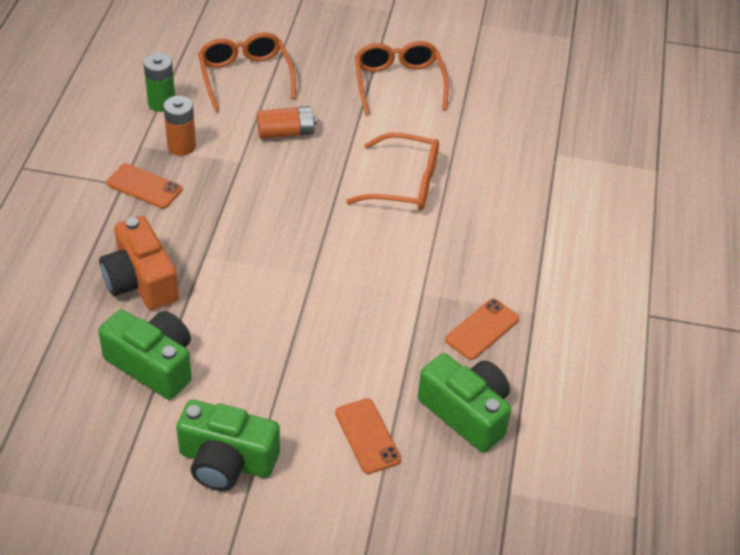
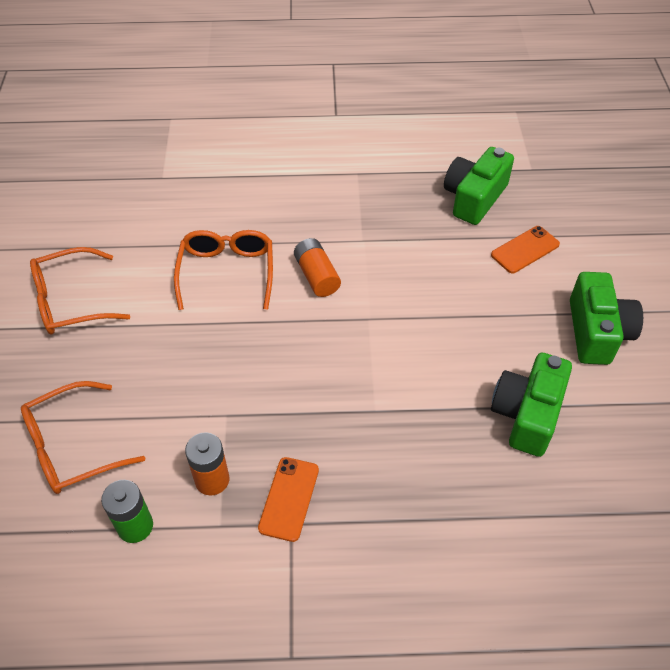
camera: 100 degrees left, 5 degrees up
orange camera [99,216,179,310] -> none
orange battery [257,106,317,139] -> orange battery moved to [294,238,341,297]
orange phone [445,299,519,360] -> none

